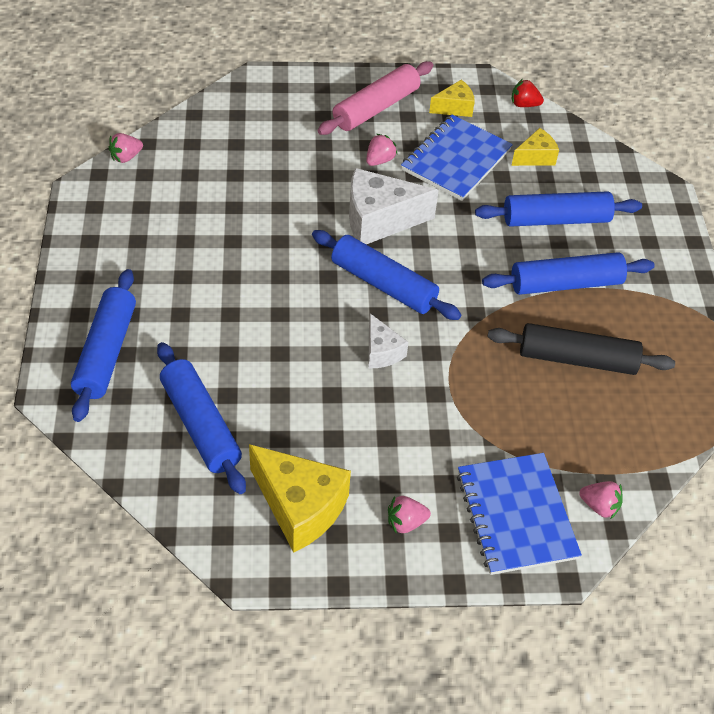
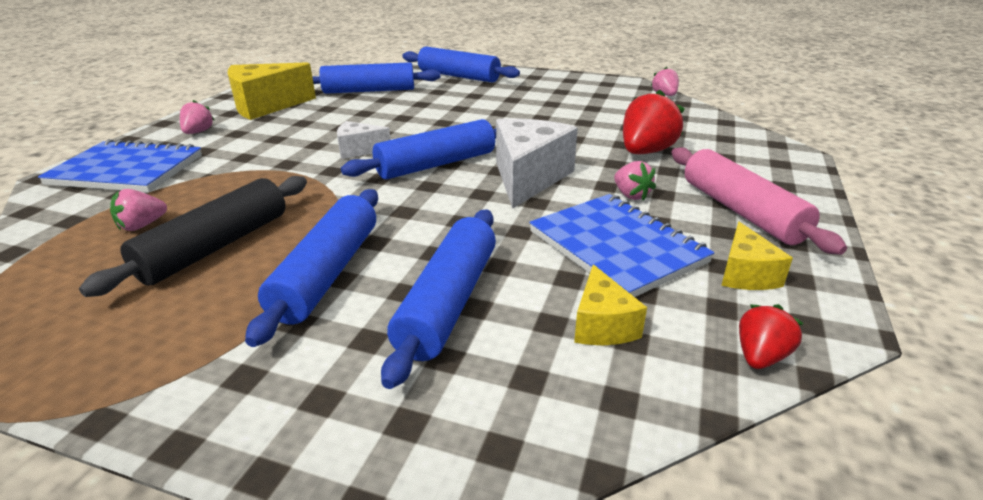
camera: 115 degrees right, 20 degrees down
pink strawberry [579,481,623,519] -> pink strawberry moved to [110,189,167,231]
none -> red strawberry [623,90,685,154]

